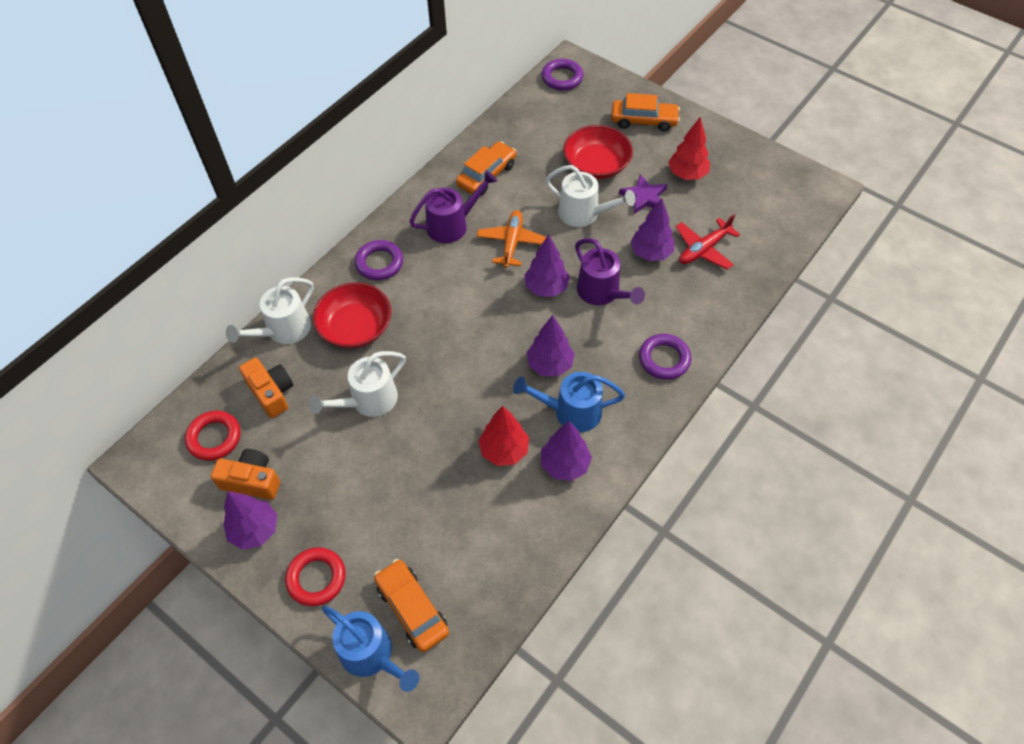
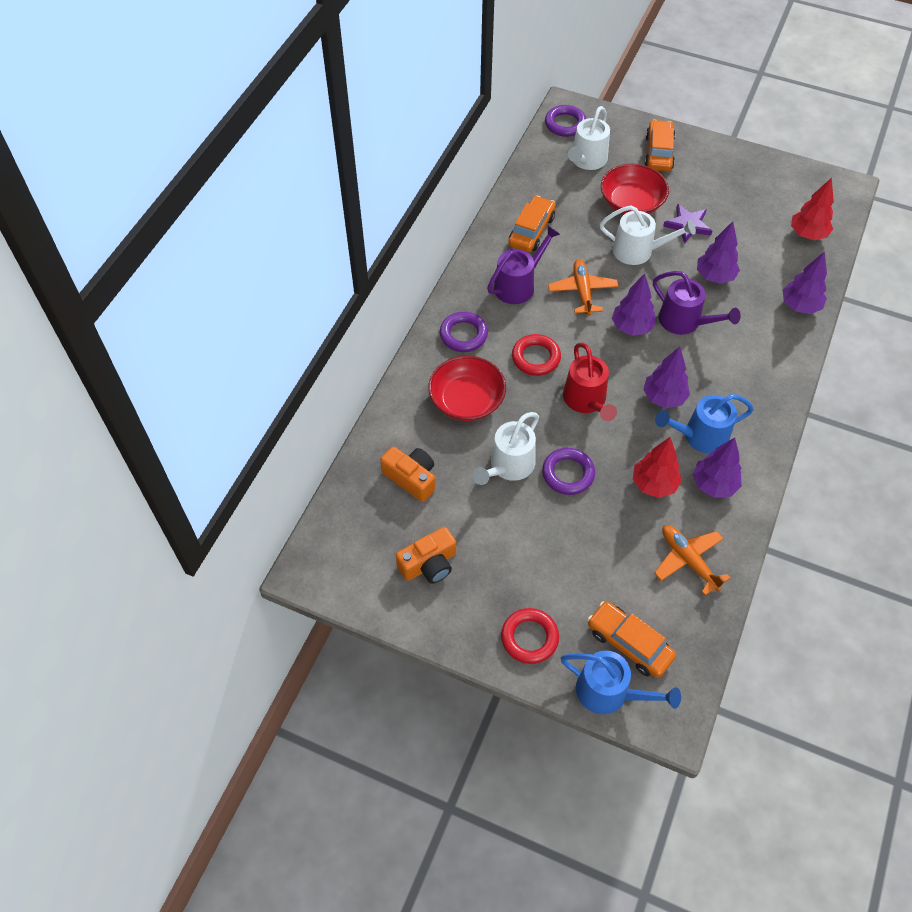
camera: 15 degrees left, 0 degrees up
red ring [185,410,241,461] -> red ring moved to [512,334,561,376]
orange camera [211,449,280,500] -> orange camera turned 150 degrees clockwise [396,527,456,584]
purple tree [223,491,277,550] -> purple tree moved to [783,251,827,314]
white watering can [226,278,314,344] -> white watering can moved to [568,106,610,170]
orange car [611,93,680,132] -> orange car turned 75 degrees counterclockwise [645,120,675,172]
purple ring [639,334,691,380] -> purple ring moved to [542,448,595,495]
red tree [668,117,710,180] -> red tree moved to [791,178,834,240]
red plane [676,214,740,270] -> none
none -> red watering can [563,343,617,421]
none -> orange plane [654,525,730,596]

